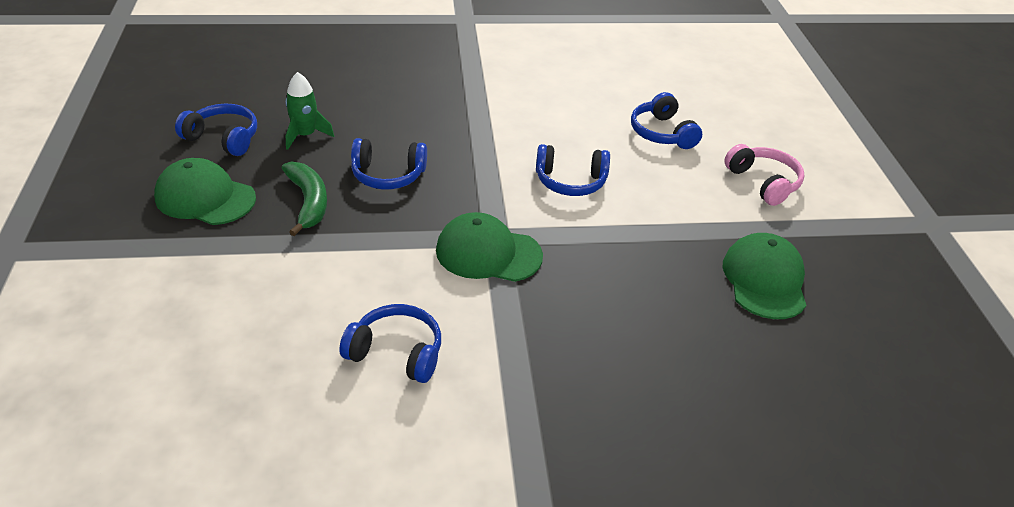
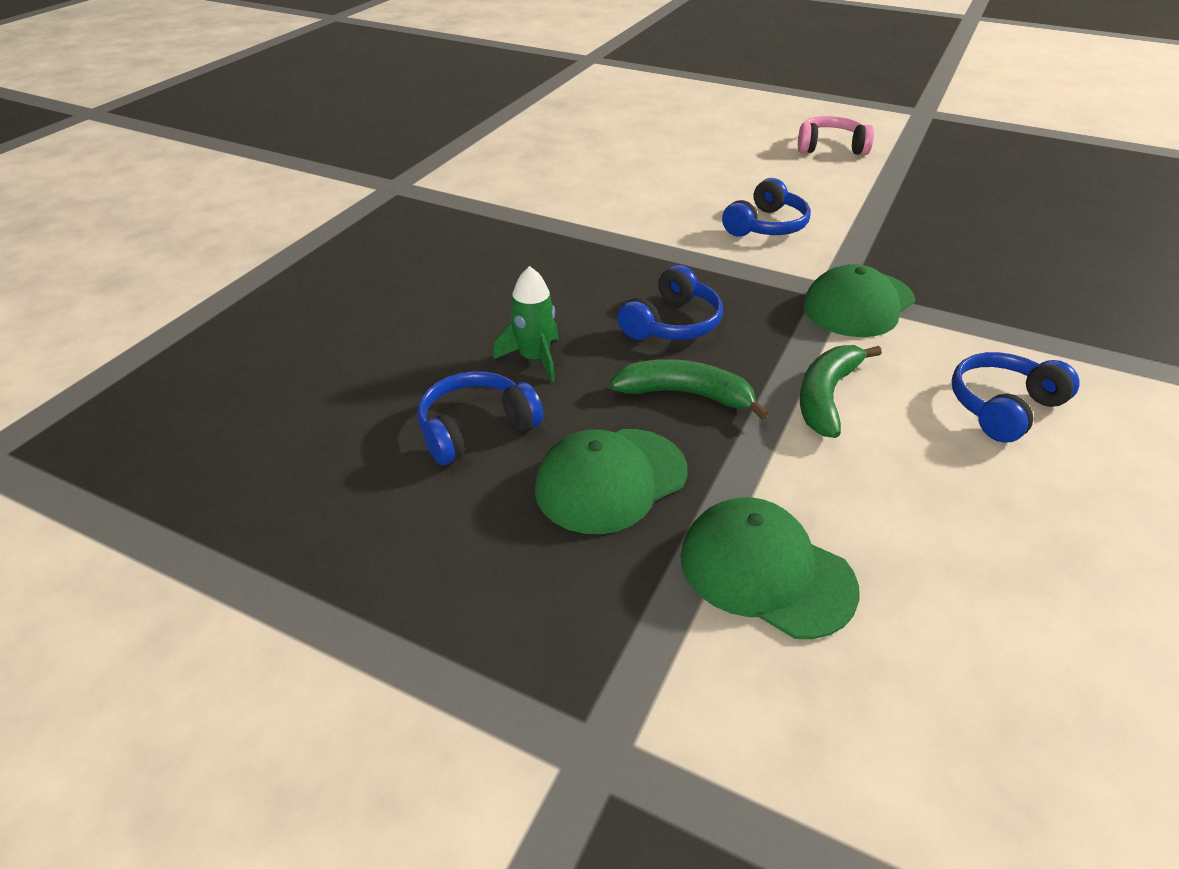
camera: 55 degrees left, 0 degrees up
blue headphones [631,92,702,149] -> none
green cap [723,233,806,319] -> green cap moved to [680,497,860,639]
none -> green banana [800,345,882,438]

